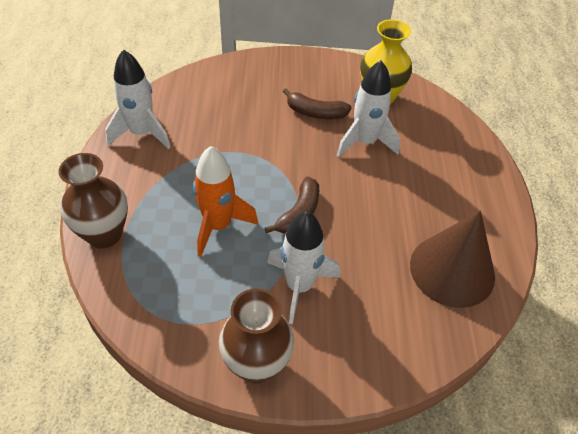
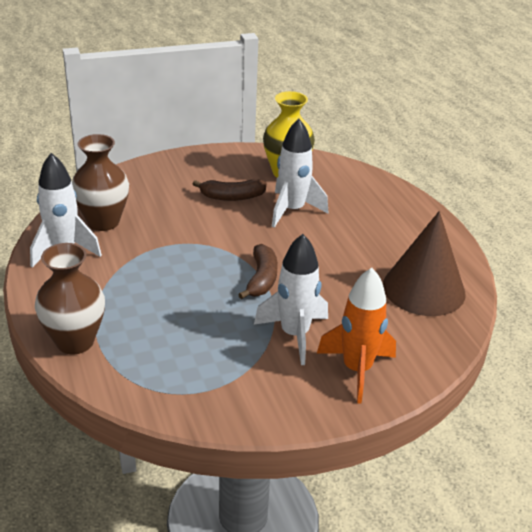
camera: 20 degrees left, 15 degrees down
orange rocket [193,146,258,257] -> orange rocket moved to [317,268,396,404]
brown vase [219,288,294,384] -> brown vase moved to [72,134,129,231]

